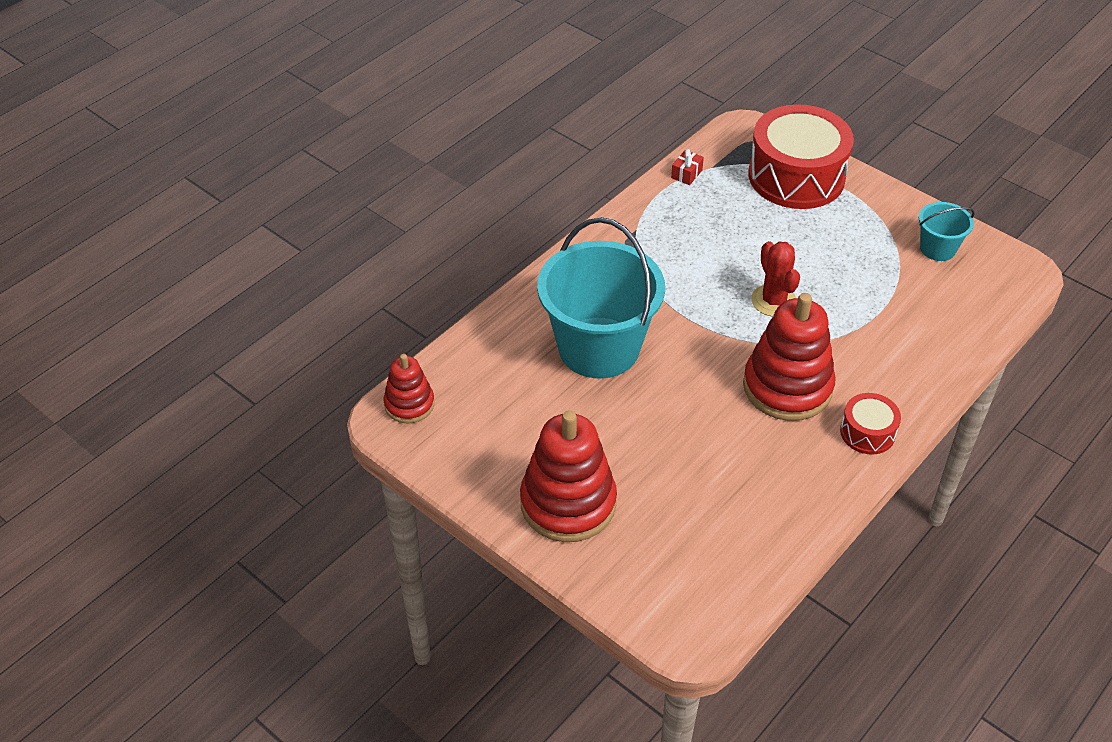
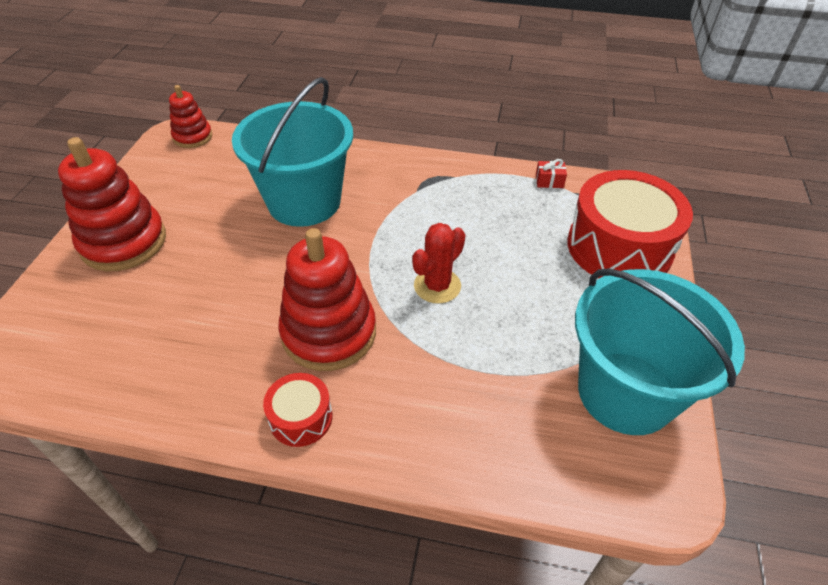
camera: 60 degrees right, 0 degrees up
turquoise bucket [919,202,975,261] -> turquoise bucket [575,268,745,435], size x2.15

